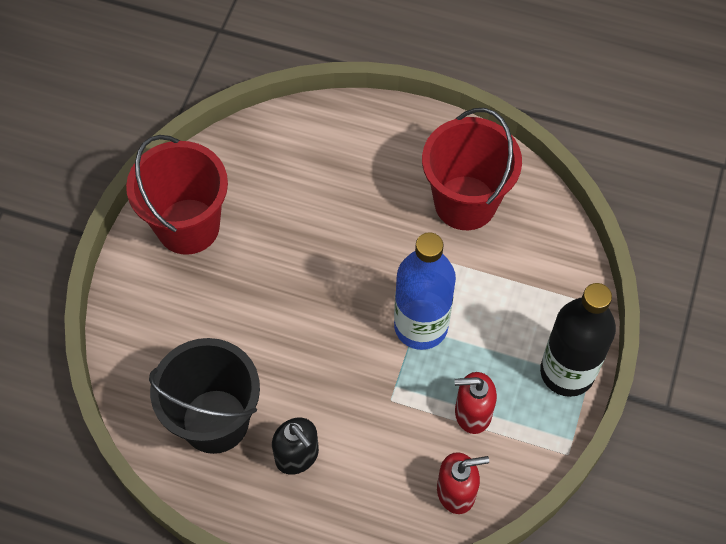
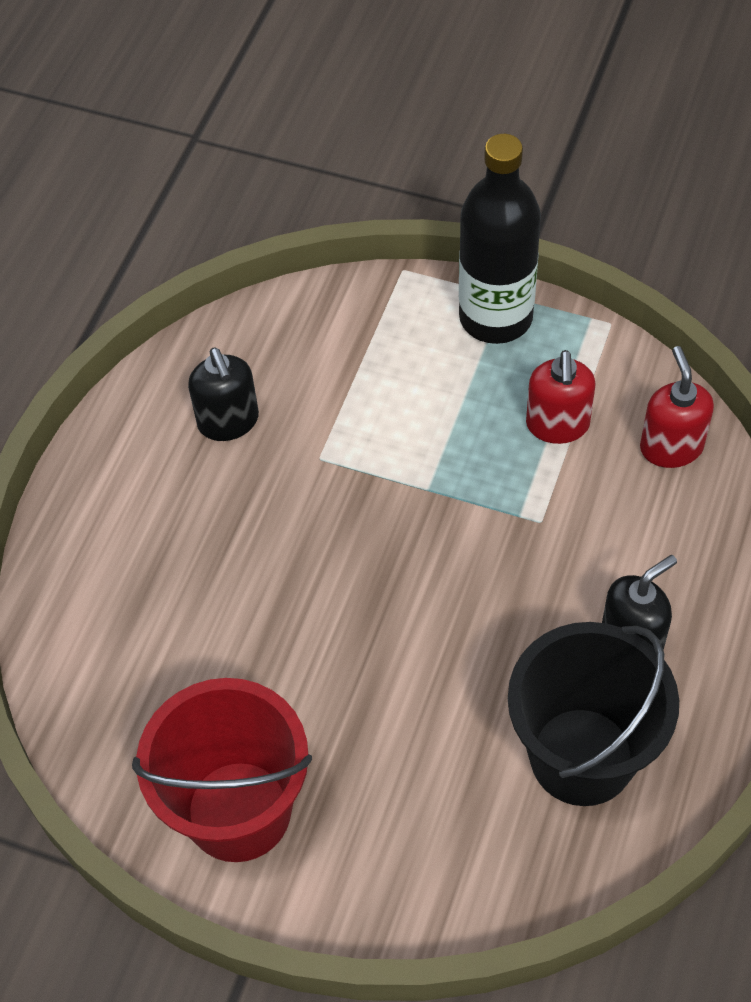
camera: 85 degrees left, 5 degrees down
blue bottle [394,232,456,350] -> none
red bucket [422,108,522,230] -> black soap dispenser [188,348,259,441]

